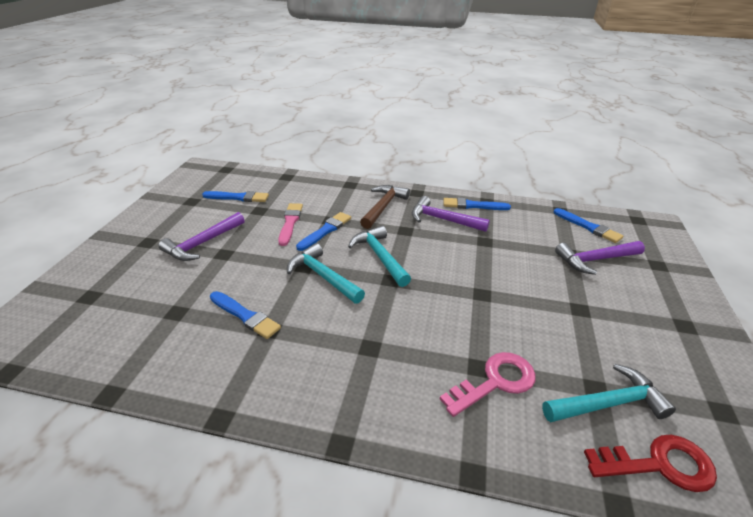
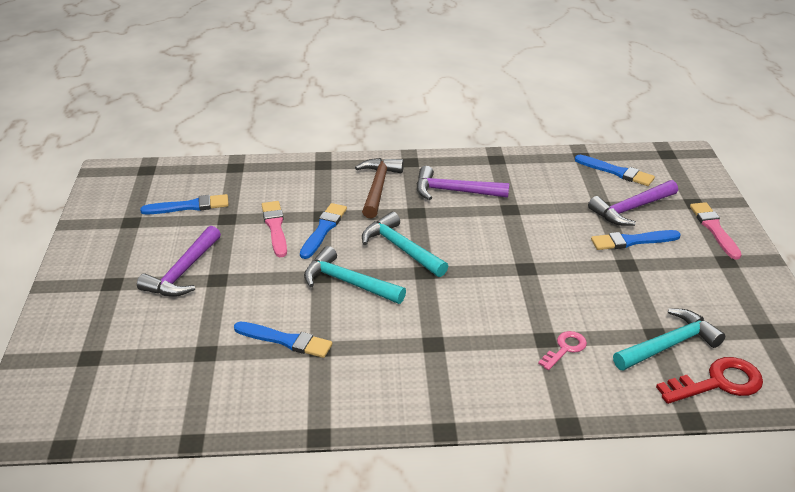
camera: 15 degrees left, 0 degrees up
pink key [440,352,536,417] -> pink key [538,331,587,370], size x0.59
blue brush [443,198,511,210] -> blue brush moved to [591,230,681,250]
none -> pink brush [690,202,742,260]

